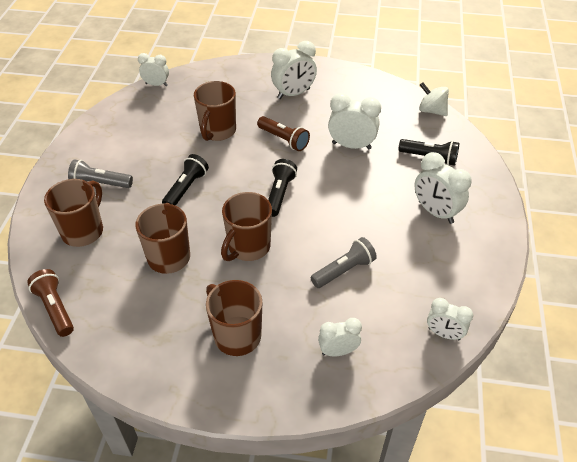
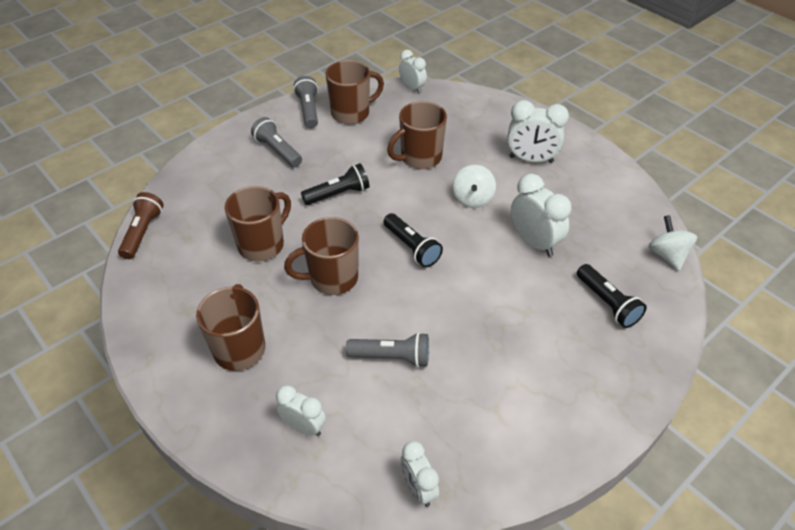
camera: 40 degrees right, 0 degrees up
brown mug [44,179,103,247] -> brown mug moved to [325,60,384,124]
brown flashlight [257,116,310,151] -> white spinning top [453,165,496,208]
black flashlight [268,159,297,217] -> black flashlight turned 90 degrees clockwise [383,213,443,267]
white clock [414,152,472,224] -> none
none -> grey flashlight [293,76,318,128]

